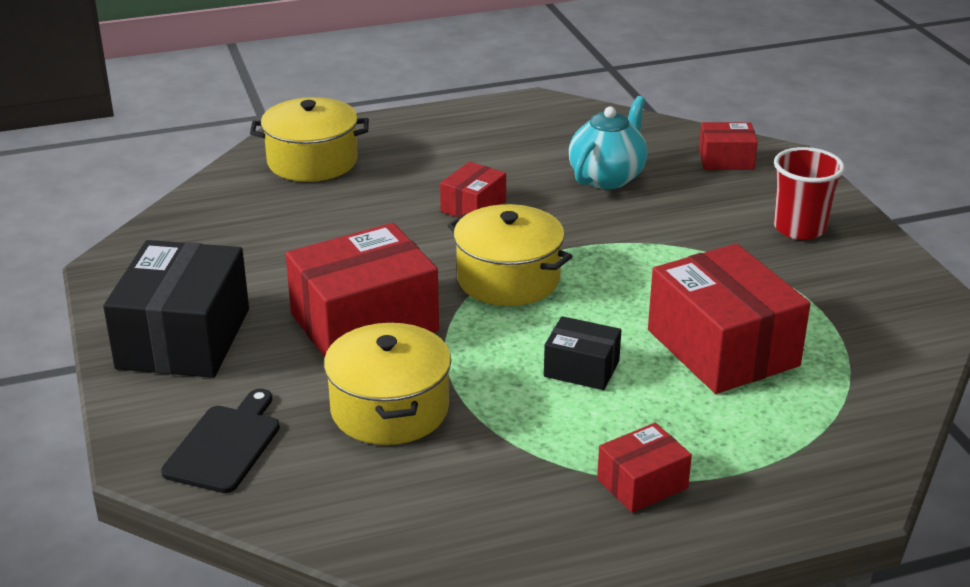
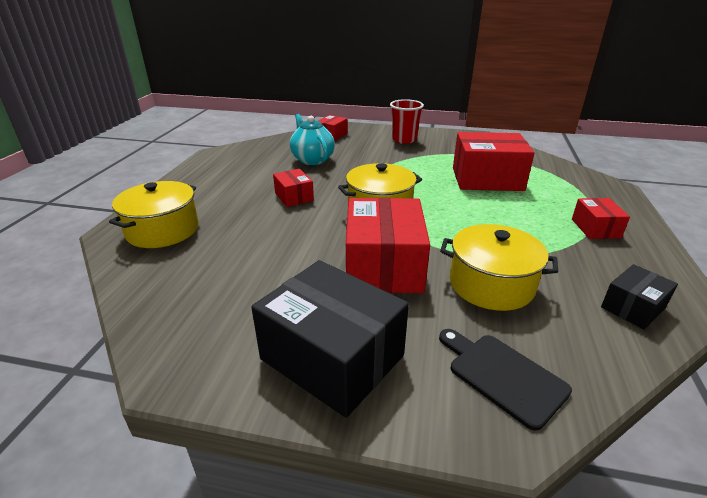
camera: 60 degrees left, 0 degrees up
black box [544,316,621,390] -> black box moved to [601,264,678,330]

